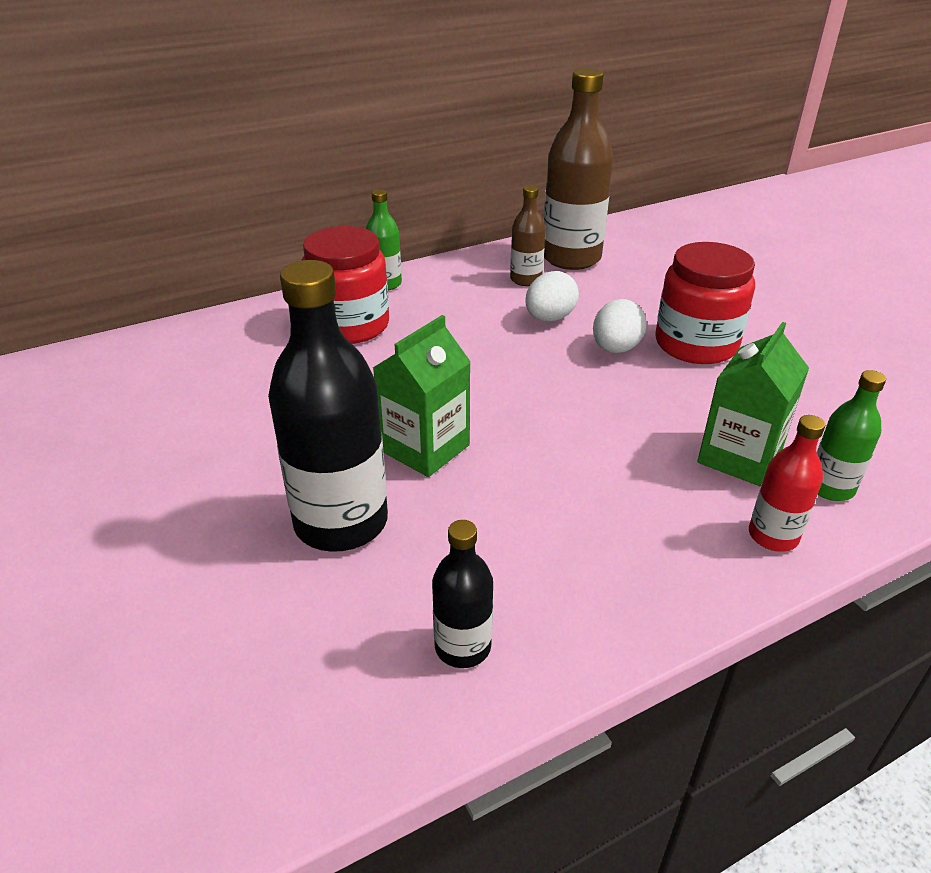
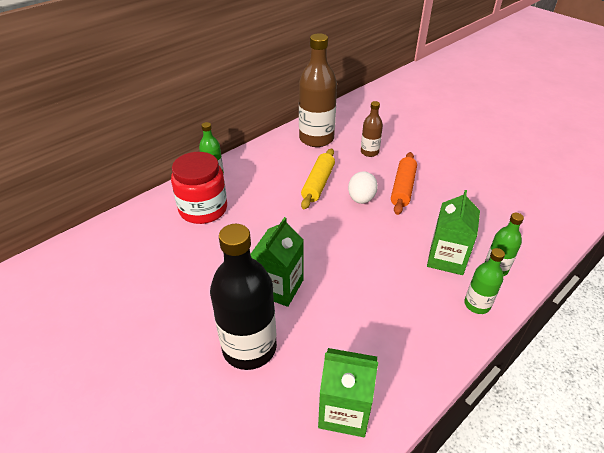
camera: 15 degrees left, 5 degrees up
black bottle [432,520,493,668] -> green carton [318,348,378,437]
brown bottle [510,185,545,286] -> brown bottle moved to [361,101,383,157]
white egg [525,271,579,321] -> yellow rolling pin [301,148,335,209]
red jar [656,242,755,364] -> orange rolling pin [391,152,417,215]
red bottle [749,415,825,552] -> green bottle [464,248,505,314]

